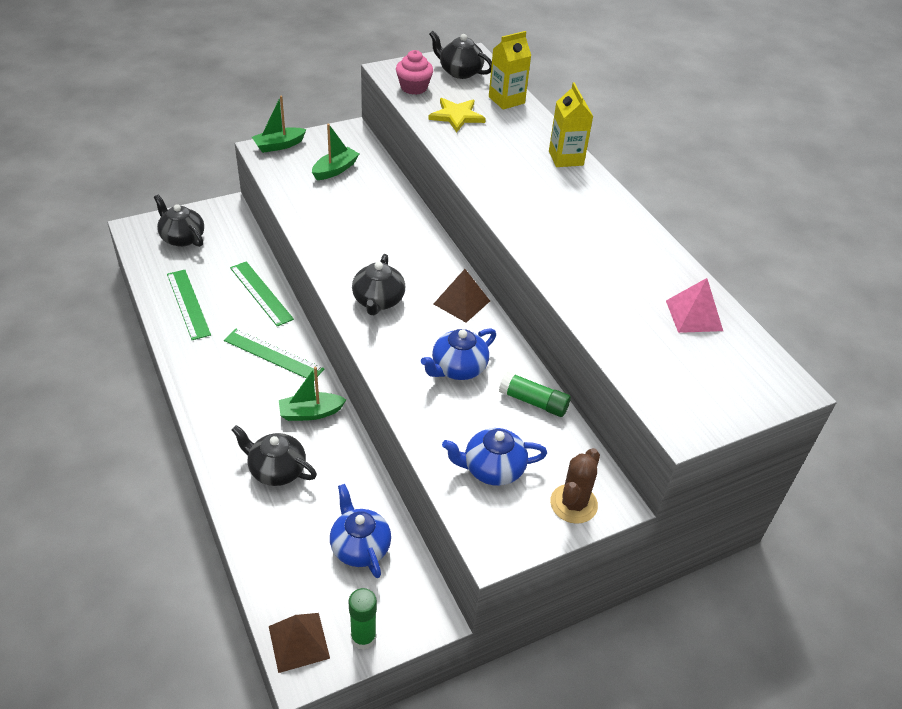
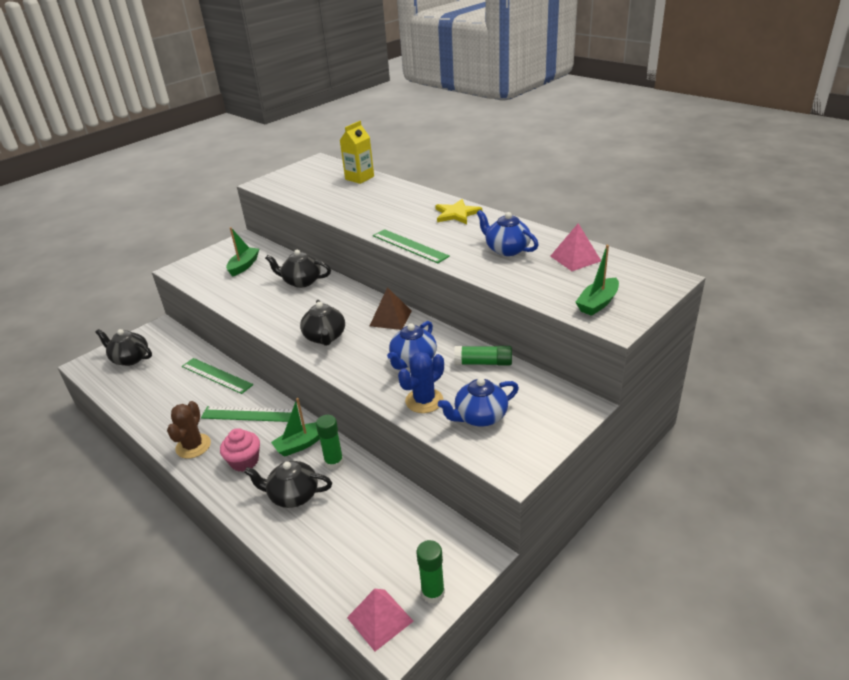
camera: 15 degrees left, 10 degrees down
green ruler [167,270,211,340] -> green ruler moved to [373,229,450,263]
green boat [252,96,307,153] -> green boat moved to [575,245,619,316]
brown pyramid [269,613,330,673] -> pink pyramid [347,589,413,651]
blue teapot [330,484,391,578] -> blue teapot moved to [476,210,539,256]
pink cupcake [396,50,433,95] -> pink cupcake moved to [220,428,260,472]
yellow star [428,98,486,132] -> yellow star moved to [435,199,482,224]
black teapot [429,31,492,79] -> black teapot moved to [265,250,331,288]
yellow carton [549,82,593,167] -> none
brown cactus [550,448,600,524] -> brown cactus moved to [167,401,211,459]
none -> green glue stick [316,415,344,470]
none -> blue cactus [398,352,444,413]

